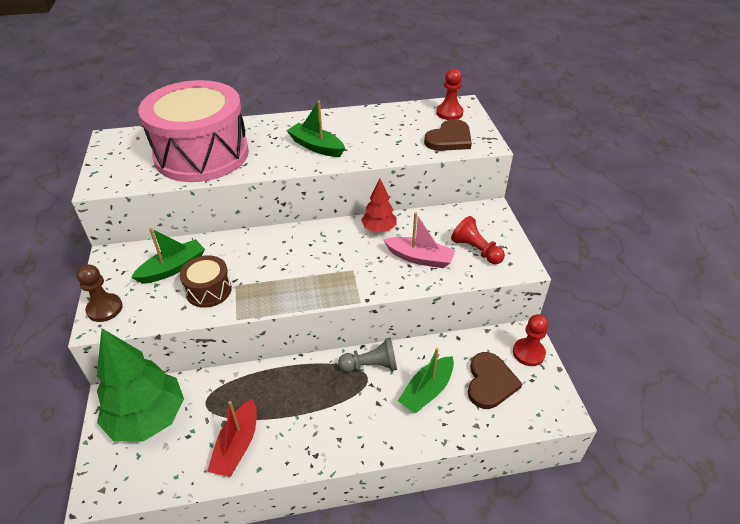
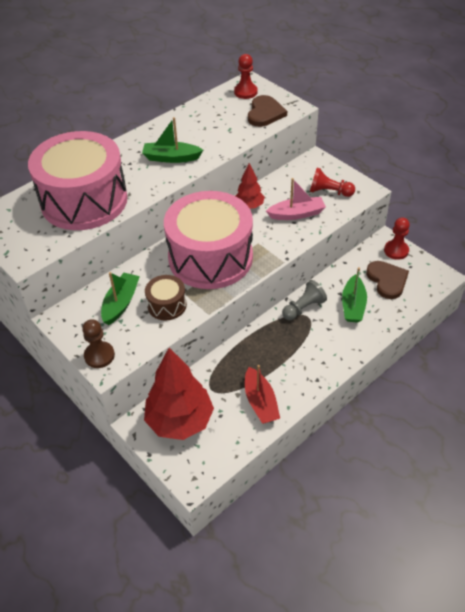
camera: 30 degrees left, 5 degrees up
green tree [97,329,184,442] -> red tree [144,348,214,440]
none -> pink drum [164,191,253,289]

